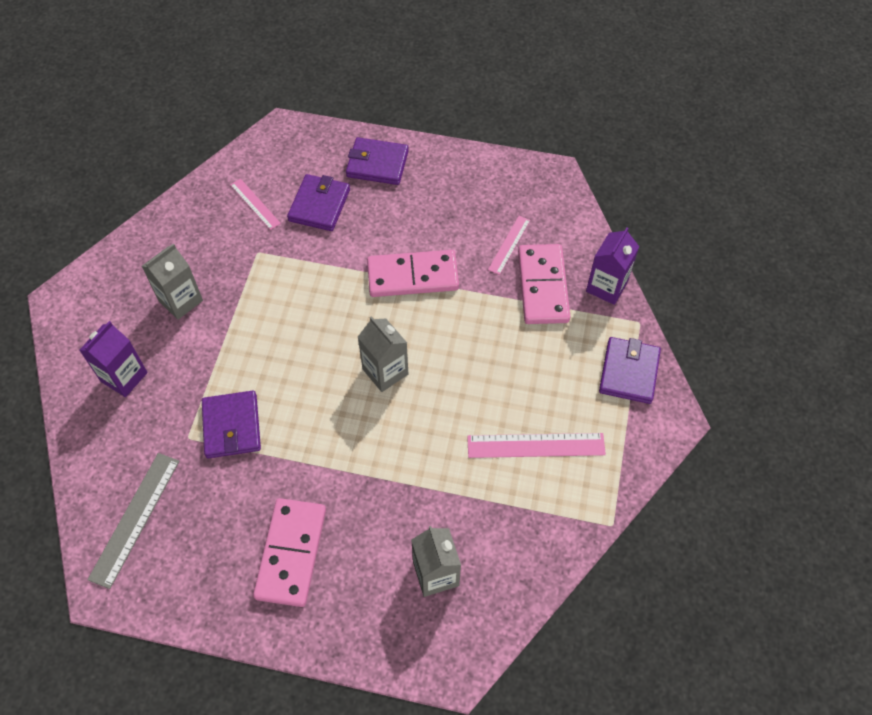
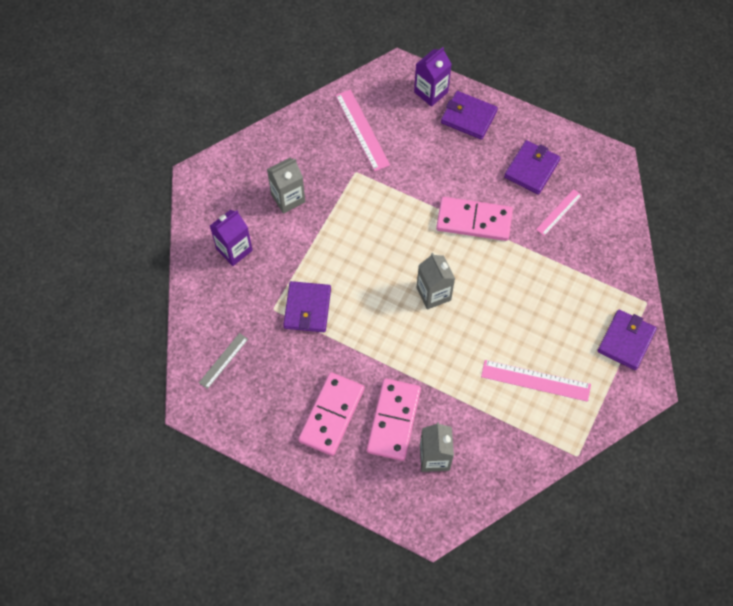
camera: 15 degrees right, 5 degrees up
grey ruler [87,453,180,589] -> grey ruler [199,333,248,389], size x0.61
pink ruler [230,179,281,230] -> pink ruler [335,89,390,171], size x1.64
purple wallet [287,174,350,231] -> purple wallet moved to [504,140,561,194]
pink domino [518,244,570,324] -> pink domino moved to [367,378,421,461]
purple carton [586,227,640,305] -> purple carton moved to [414,47,452,107]

